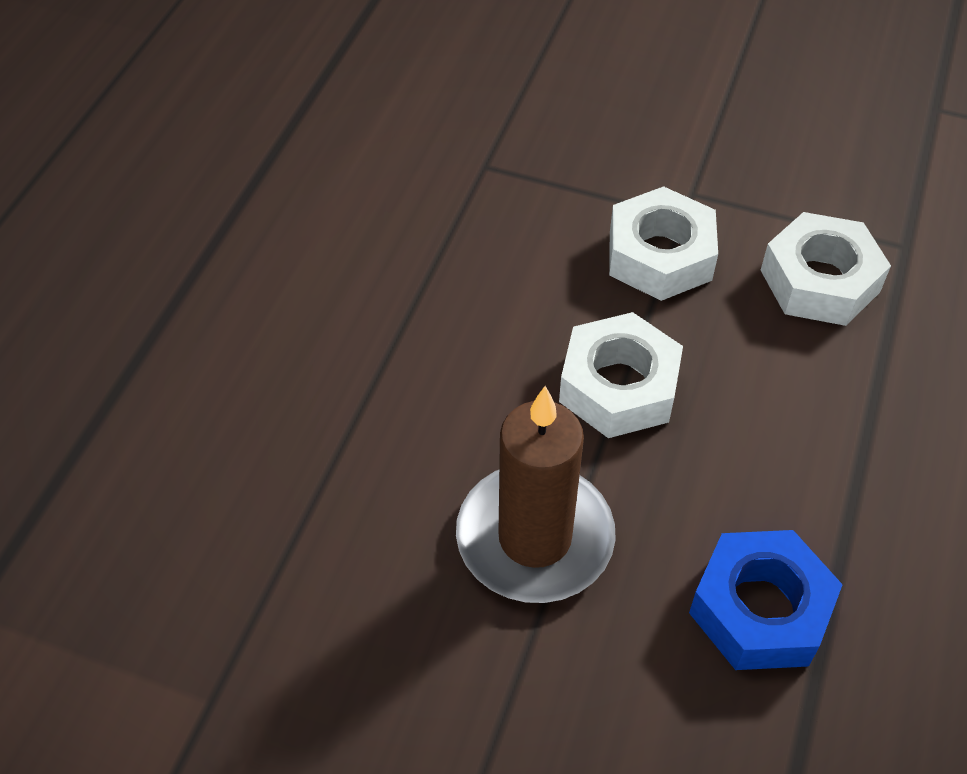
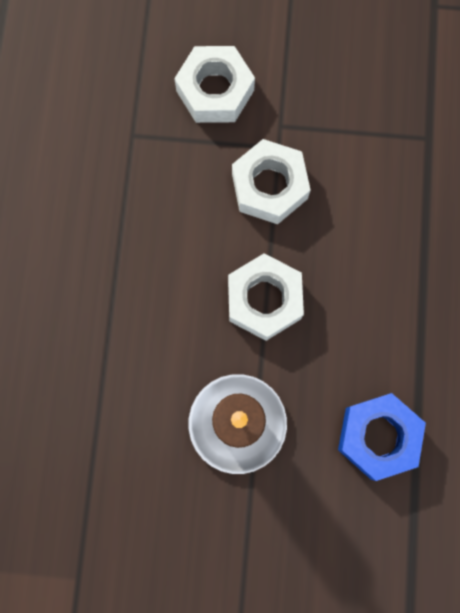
camera: 15 degrees left, 25 degrees up
white nut [761,212,891,326] -> white nut moved to [174,46,255,123]

